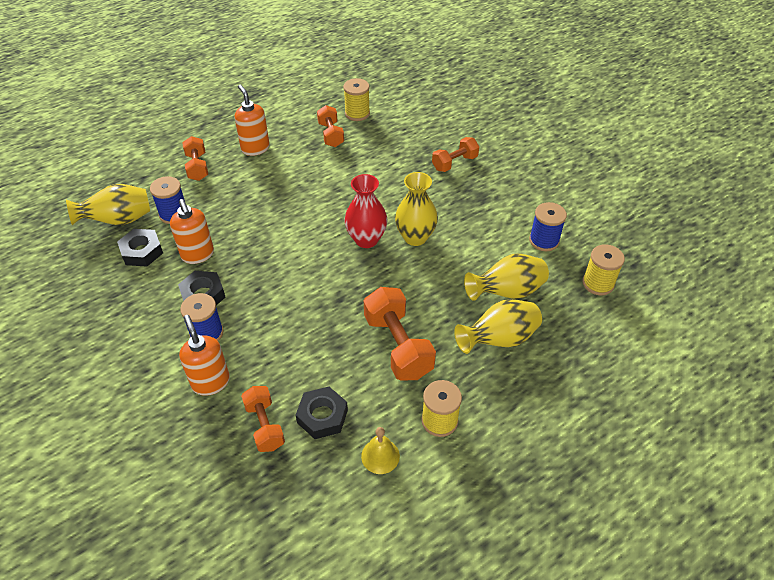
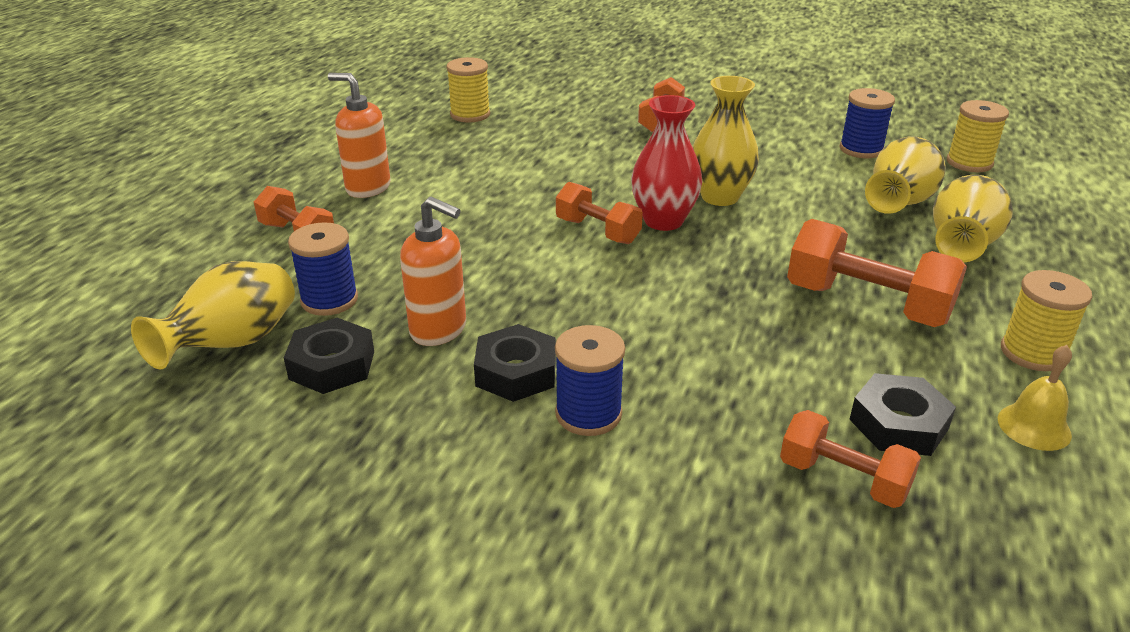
camera: 35 degrees left, 15 degrees down
orange soap dispenser [179,315,230,396] -> none
orange dumbbell [317,105,344,147] -> orange dumbbell moved to [556,182,643,244]

